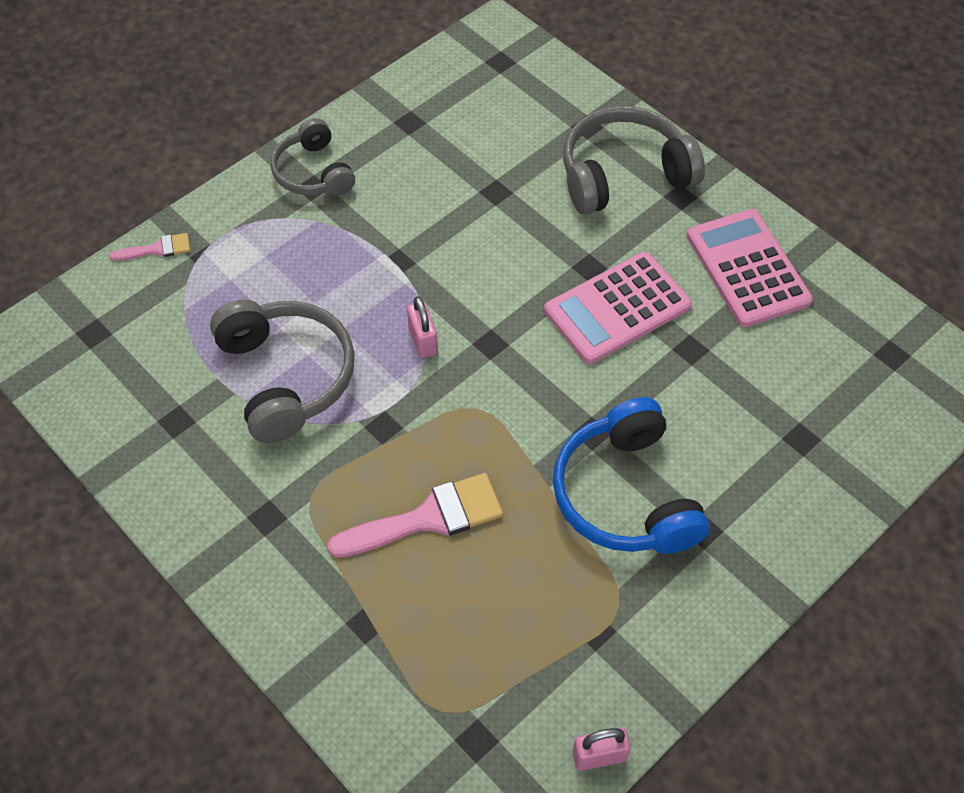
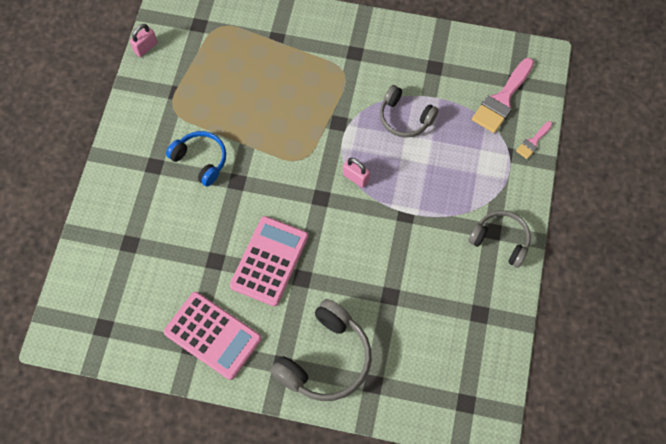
camera: 145 degrees right, 10 degrees up
grey headphones [210,299,355,443] -> grey headphones [380,85,439,138], size x0.64
pink brush [327,473,503,558] -> pink brush moved to [472,58,534,133]
blue headphones [553,397,710,554] -> blue headphones [166,131,226,187], size x0.64

